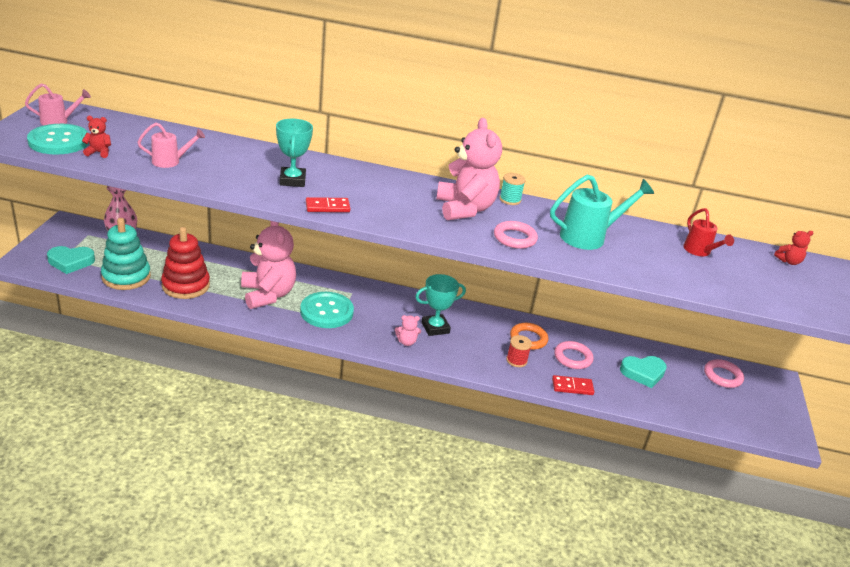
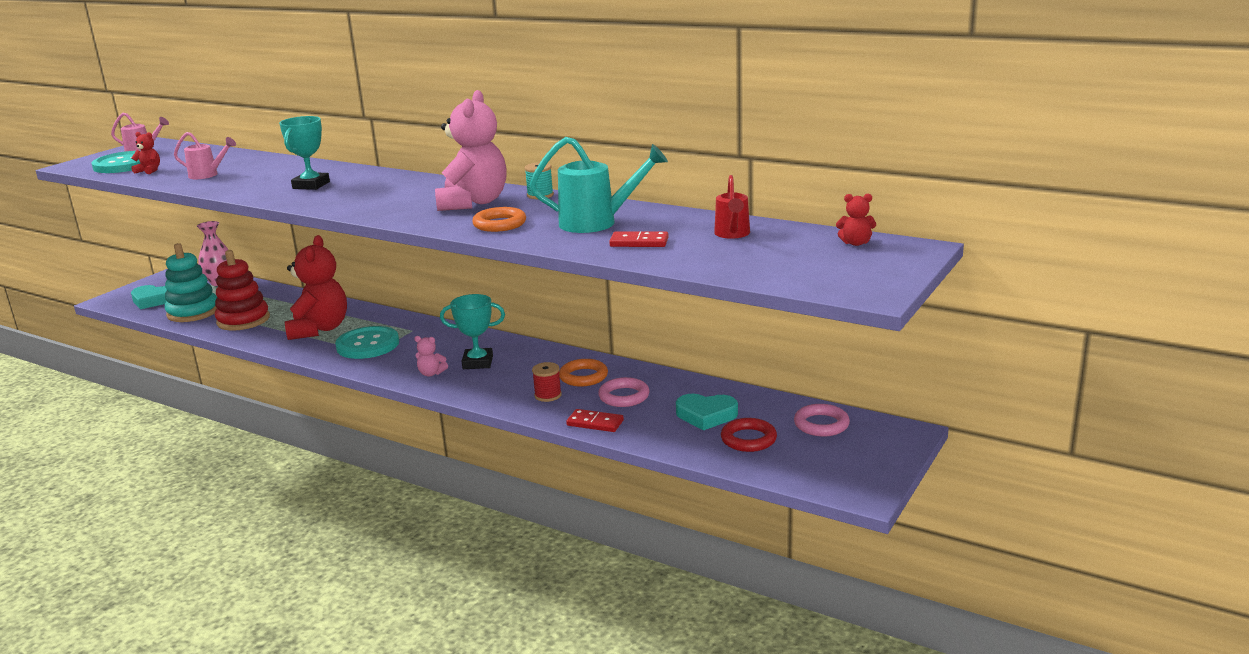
camera: 25 degrees right, 10 degrees down
pink teddy bear [241,221,296,309] -> red teddy bear [285,235,347,340]
red domino [306,197,350,212] -> red domino moved to [609,232,669,247]
pink ring [494,221,538,249] -> orange ring [472,207,526,232]
none -> red ring [721,418,777,452]

